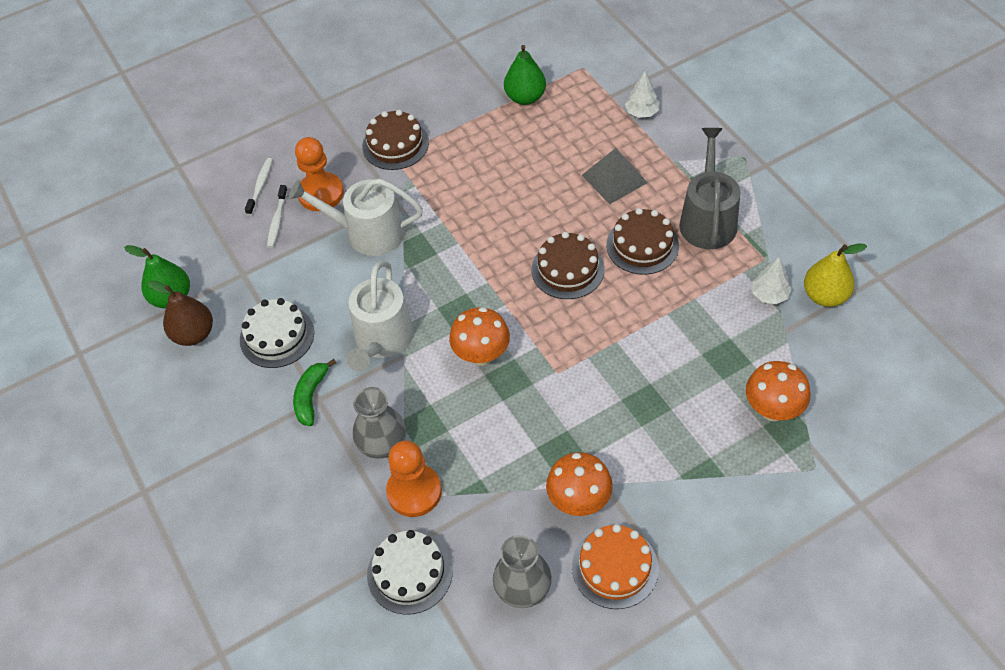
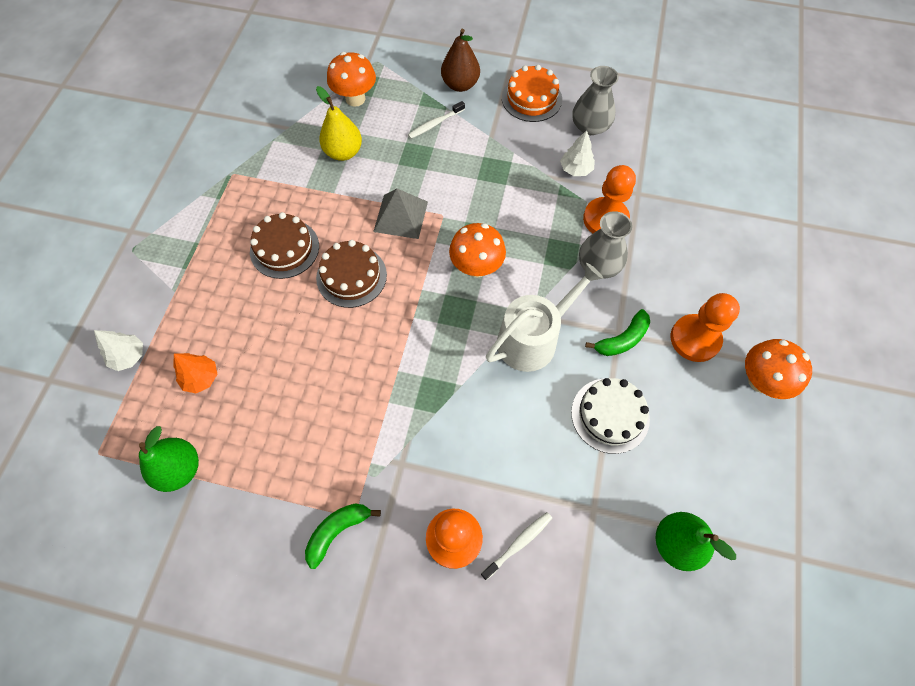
camera: 140 degrees left, 10 degrees up
brown pear [148,280,213,346] -> brown pear moved to [441,29,480,92]
white toothbrush [245,158,273,215] -> white toothbrush moved to [408,101,465,139]
white watering can [289,178,423,256] -> none
brown cake [362,110,429,170] -> green banana [305,504,381,569]
white cake [367,530,453,615] -> none
orange mushroom [546,452,613,516] -> orange mushroom moved to [745,339,812,399]
grey pyramid [582,148,648,204] -> grey pyramid moved to [373,189,428,239]
grey watering can [679,128,740,249] -> none
white tree [752,257,792,304] -> white tree moved to [560,130,595,176]
yellow pear [804,244,867,307] -> yellow pear moved to [316,86,362,161]
none -> orange tree [174,353,217,394]
none -> orange pawn [670,293,740,362]

